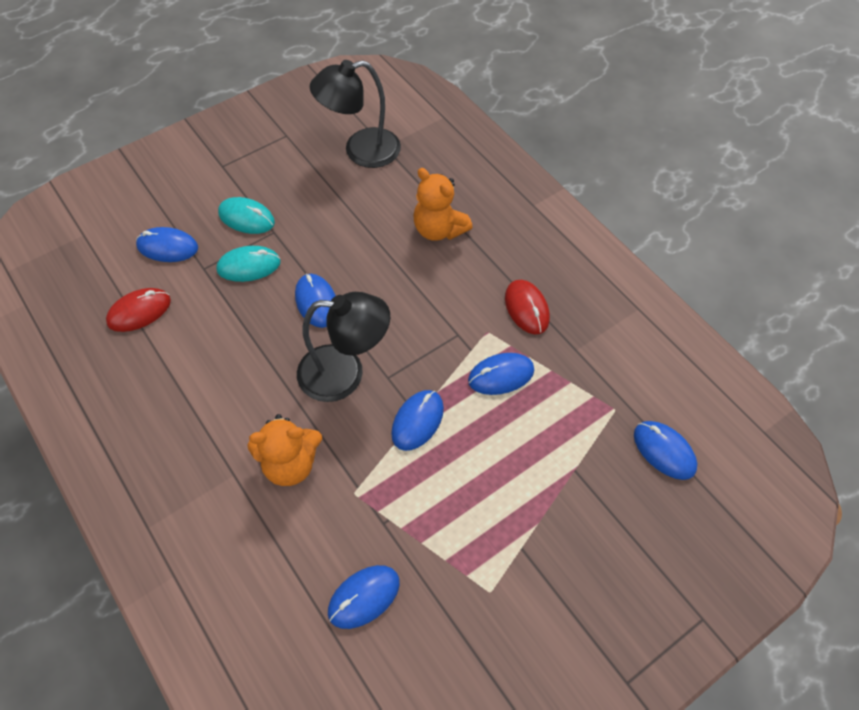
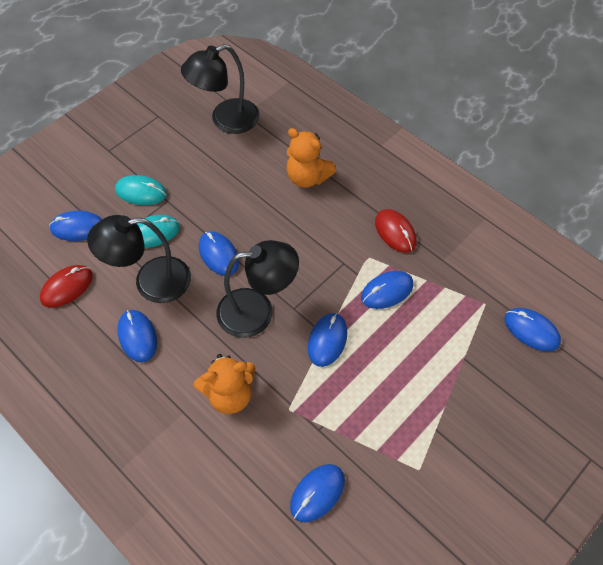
camera: 10 degrees left, 0 degrees up
none -> black lamp [87,215,191,303]
none -> blue mouse [117,310,157,362]

